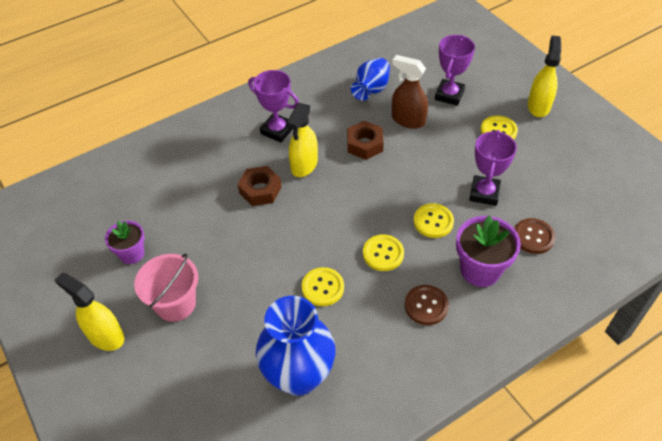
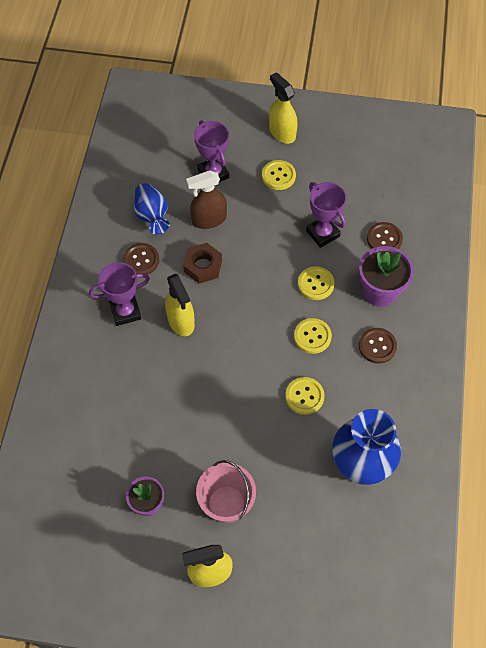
camera: 50 degrees left, 10 degrees up
brown nut [237,166,281,206] -> none
none -> brown button [123,243,159,275]

